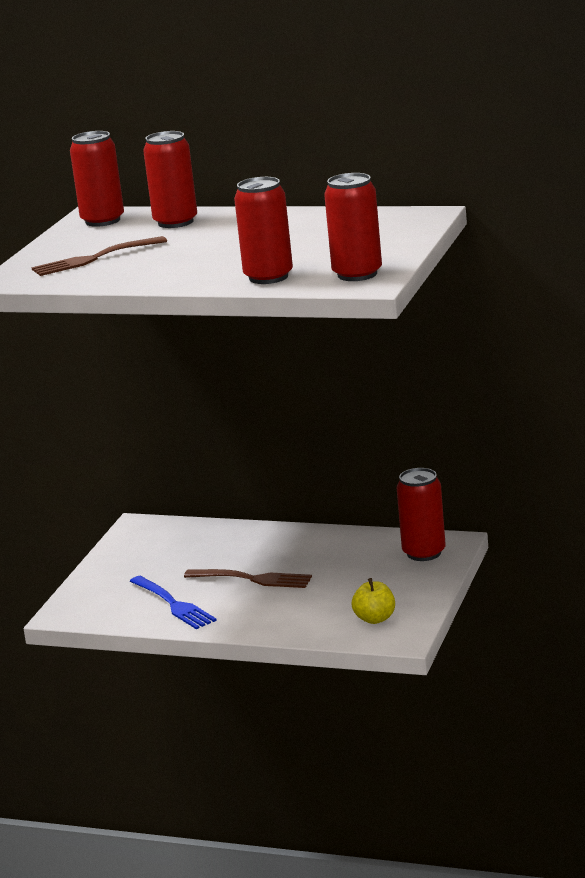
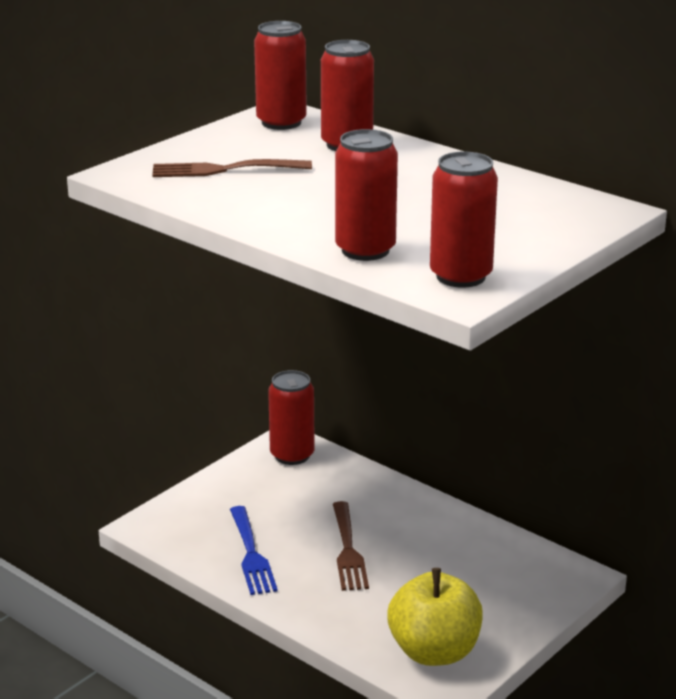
camera: 20 degrees right, 5 degrees up
brown fork [184,569,312,588] -> brown fork turned 45 degrees clockwise [333,501,369,591]
yellow apple [352,578,395,624] -> yellow apple [387,568,483,666], size x1.87
red can [397,468,446,561] -> red can moved to [268,370,315,465]

